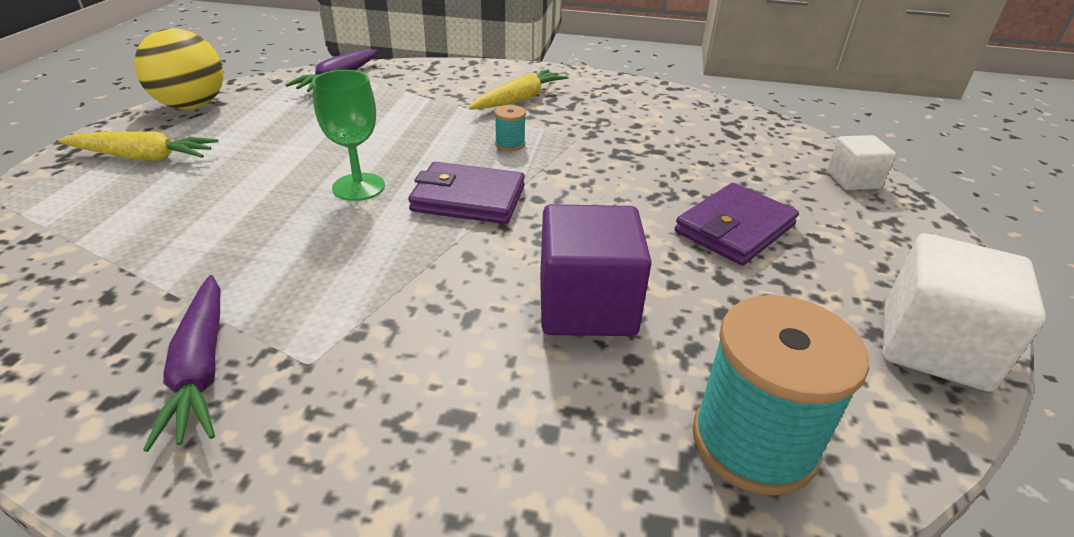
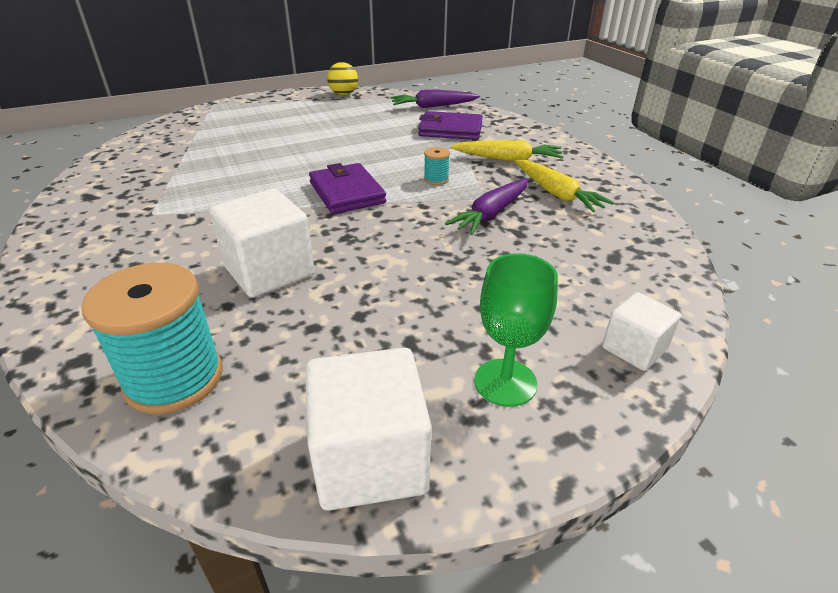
camera: 55 degrees right, 0 degrees up
yellow carrot [58,132,218,161] -> yellow carrot moved to [515,160,615,212]
yellow ball [134,28,223,109] -> yellow ball [327,62,358,95], size x0.63
purple carrot [143,275,220,452] -> purple carrot moved to [445,178,529,235]
green goblet [312,70,385,201] -> green goblet moved to [474,254,558,407]
purple cube [540,204,652,336] -> white cube [209,189,315,298]
purple wallet [675,183,799,265] -> purple wallet moved to [418,111,483,140]

